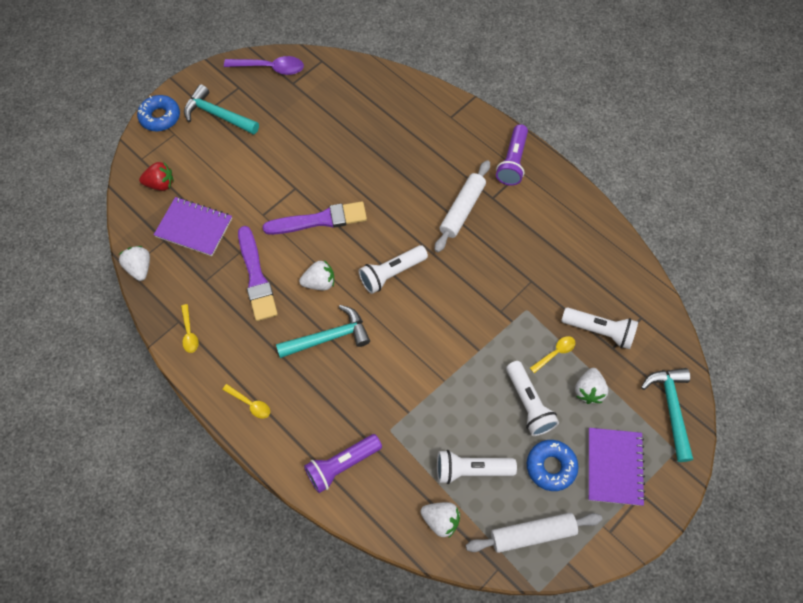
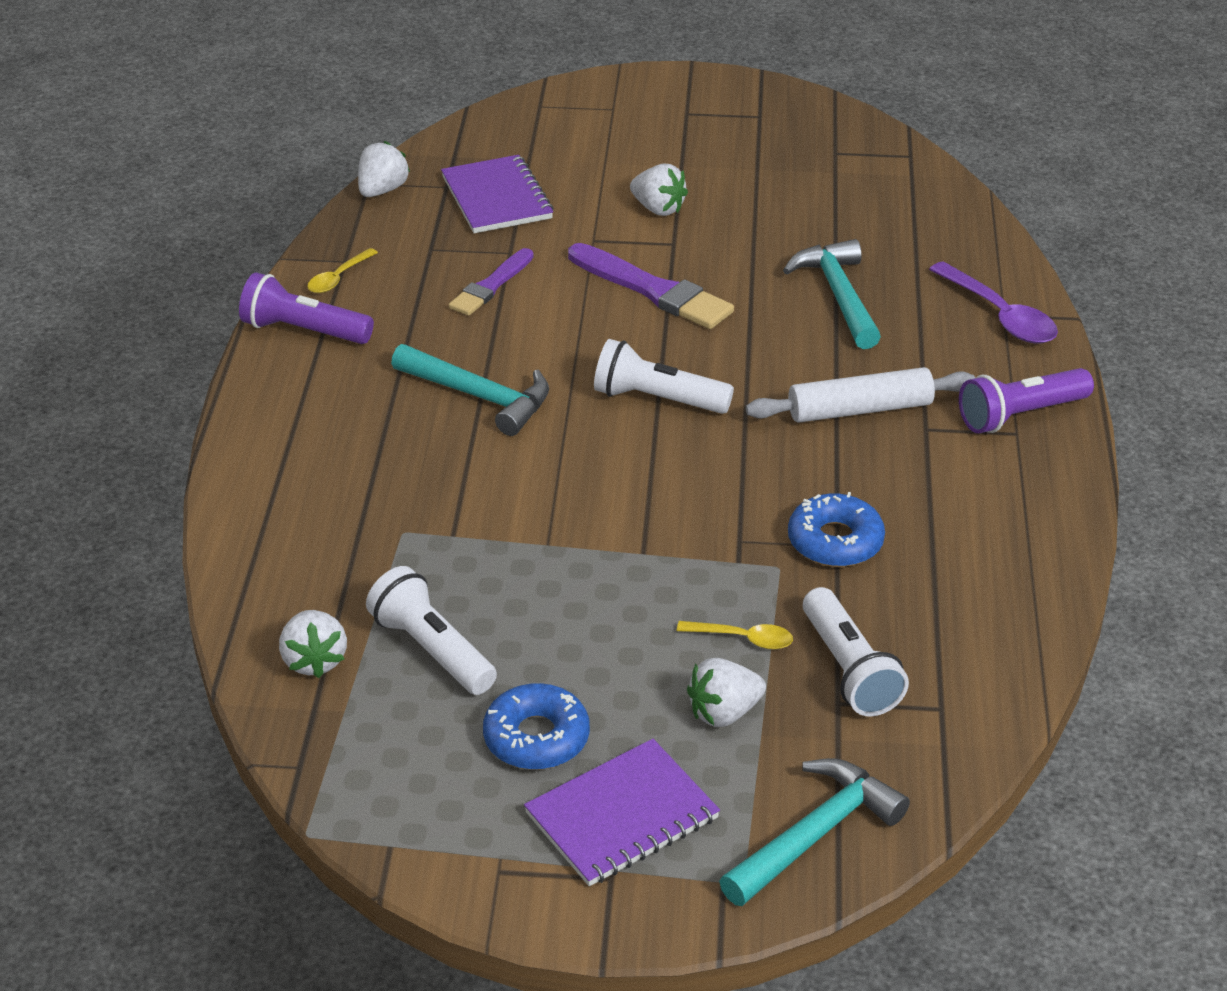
camera: 50 degrees right, 25 degrees down
blue donut [137,95,180,131] -> blue donut moved to [788,492,885,567]
red strawberry [139,162,174,191] -> none
turquoise hammer [184,84,259,135] -> turquoise hammer moved to [783,239,881,349]
yellow spoon [222,384,270,419] -> none
purple spoon [224,56,304,75] -> purple spoon moved to [929,261,1058,344]
purple brush [238,226,278,321] -> purple brush [449,248,533,316], size x0.64
white strawberry [299,260,334,290] -> white strawberry moved to [630,163,688,216]
purple flashlight [304,434,382,493] -> purple flashlight moved to [239,272,374,344]
white rolling pin [466,513,602,553] -> none
white flashlight [506,361,559,436] -> none

